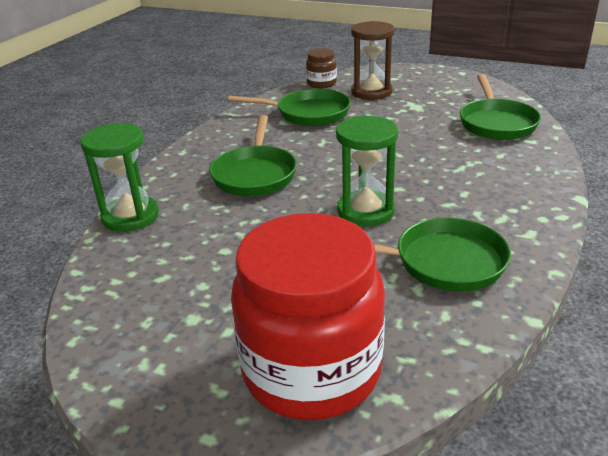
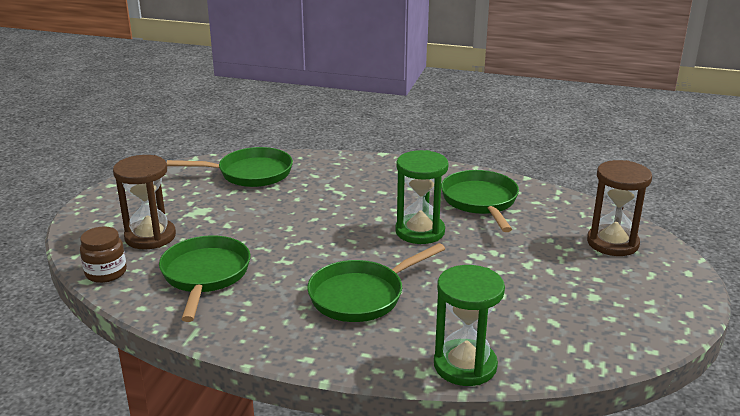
camera: 100 degrees left, 5 degrees down
green pan [209,115,297,196] -> green pan turned 150 degrees clockwise [307,243,445,322]
red jar [231,213,385,420] -> brown hourglass [587,160,652,256]

